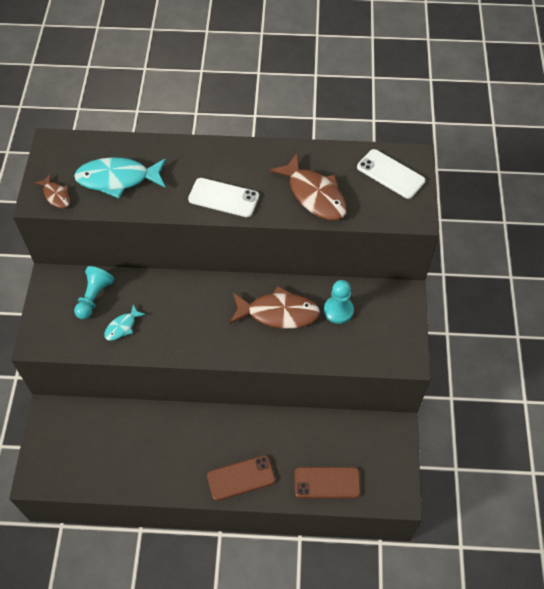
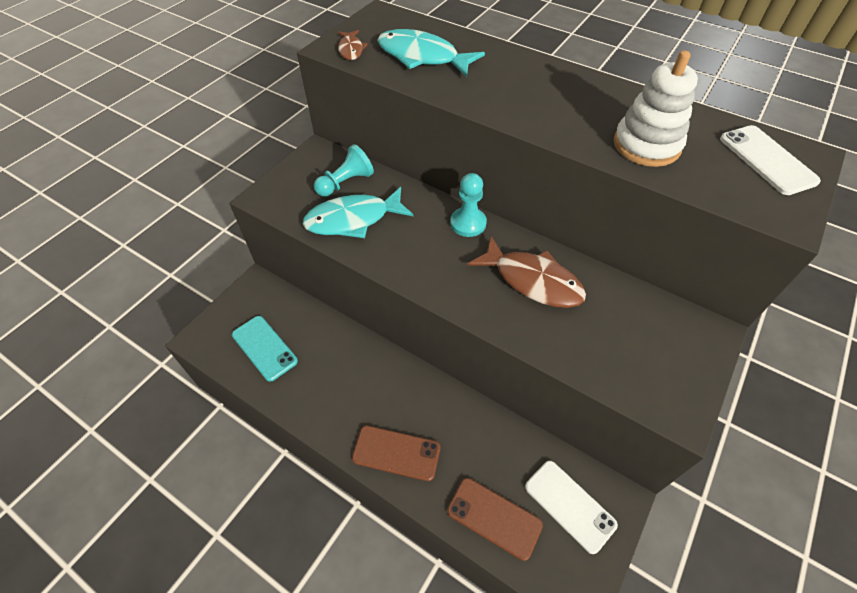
camera: 30 degrees right, 5 degrees down
turquoise fish [104,304,146,340] -> turquoise fish [303,187,414,238], size x1.95
white phone [188,178,259,217] -> white phone moved to [525,461,618,554]
brown fish [269,153,347,220] -> white stacking toy [614,51,698,167]
turquoise pawn [324,280,354,324] -> turquoise pawn moved to [450,173,487,237]
none -> turquoise phone [232,316,298,382]

